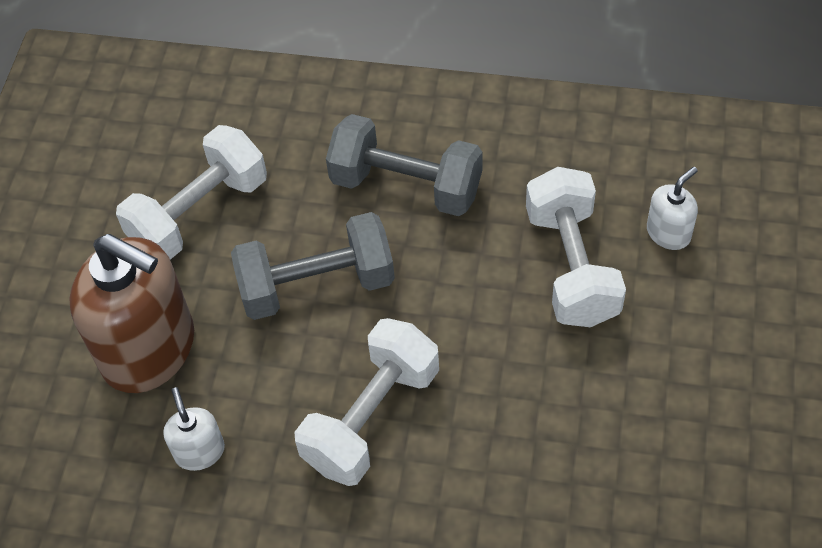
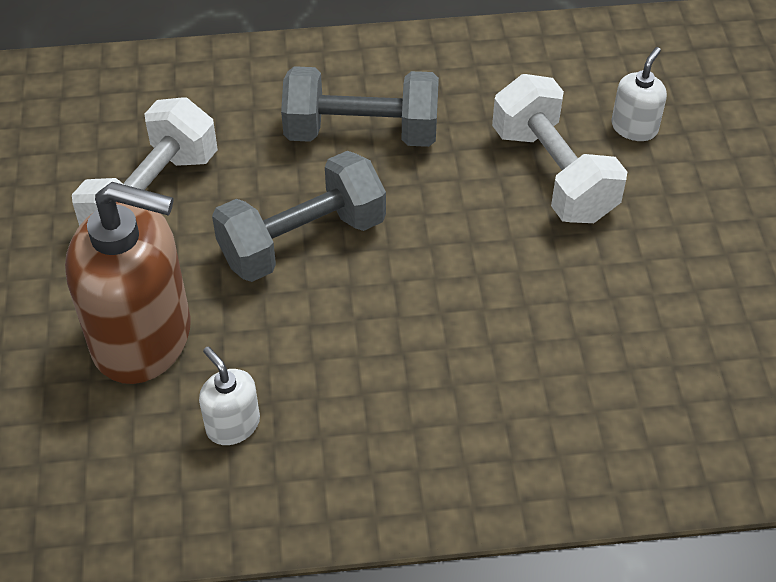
camera: 20 degrees left, 5 degrees down
white dumbbell [294,318,439,486] -> none

